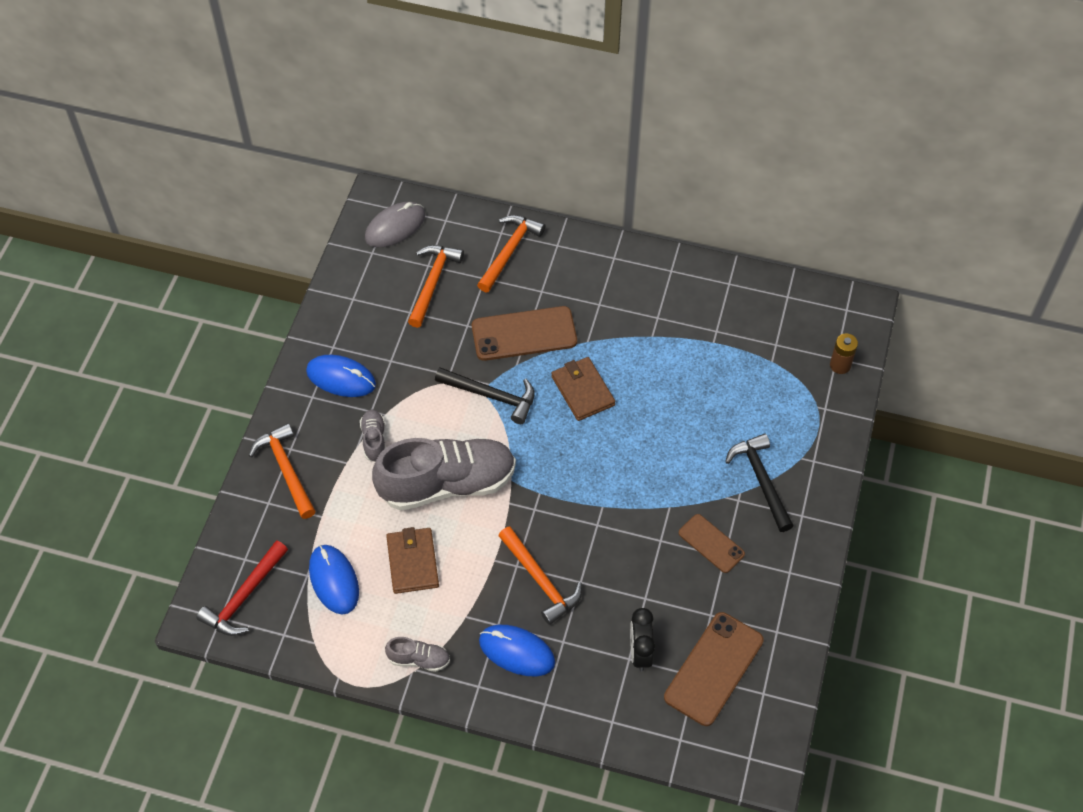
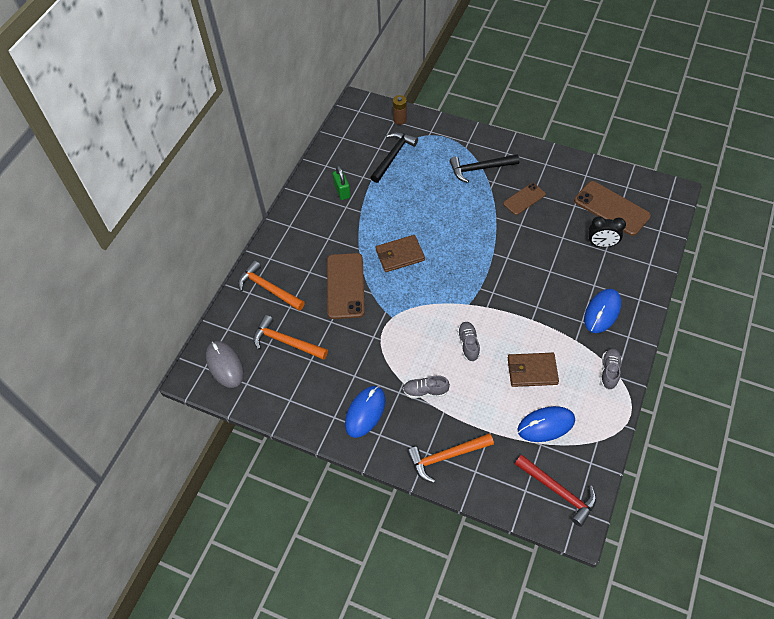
camera: 80 degrees left, 0 degrees up
grey shoe [372,438,516,511] -> grey shoe [457,322,480,362], size x0.43
black hammer [435,367,535,424] -> black hammer moved to [370,132,418,183]
orange hammer [498,526,582,625] -> none
none -> green padlock [333,165,351,200]

